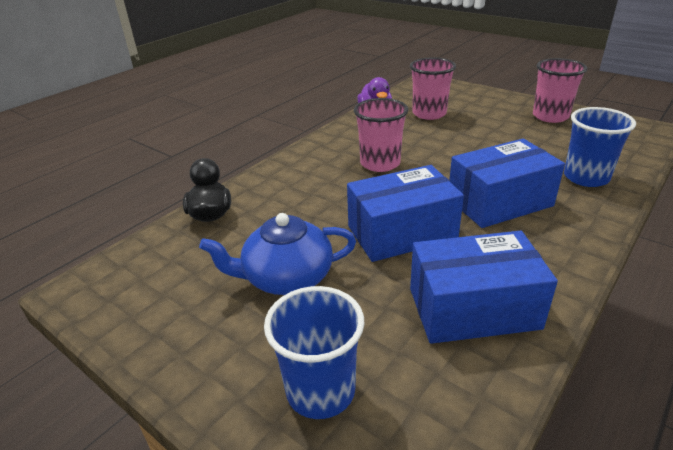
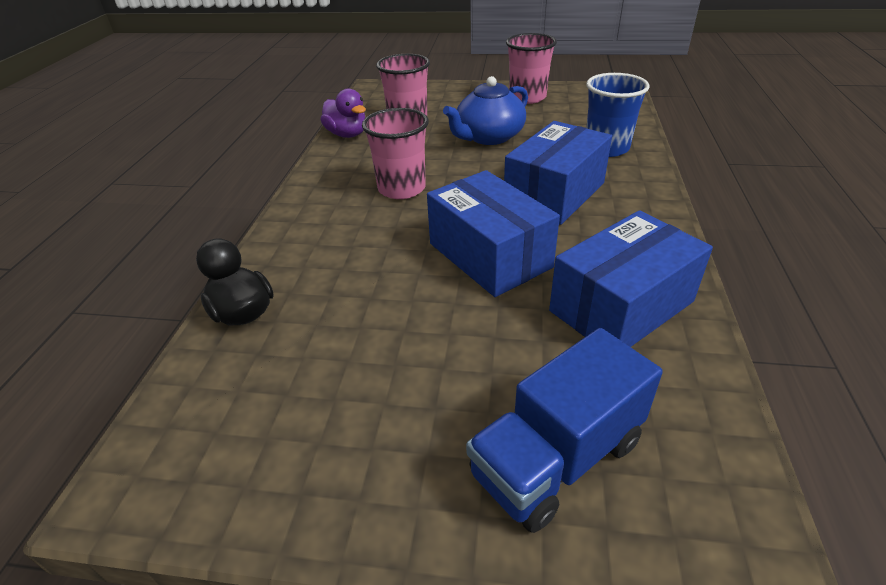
camera: 30 degrees left, 5 degrees up
blue teapot [199,213,356,295] -> blue teapot moved to [443,76,528,145]
blue cup [264,286,364,419] -> blue truck [466,328,663,533]
blue box [347,165,464,262] -> blue box turned 75 degrees counterclockwise [427,170,560,297]

